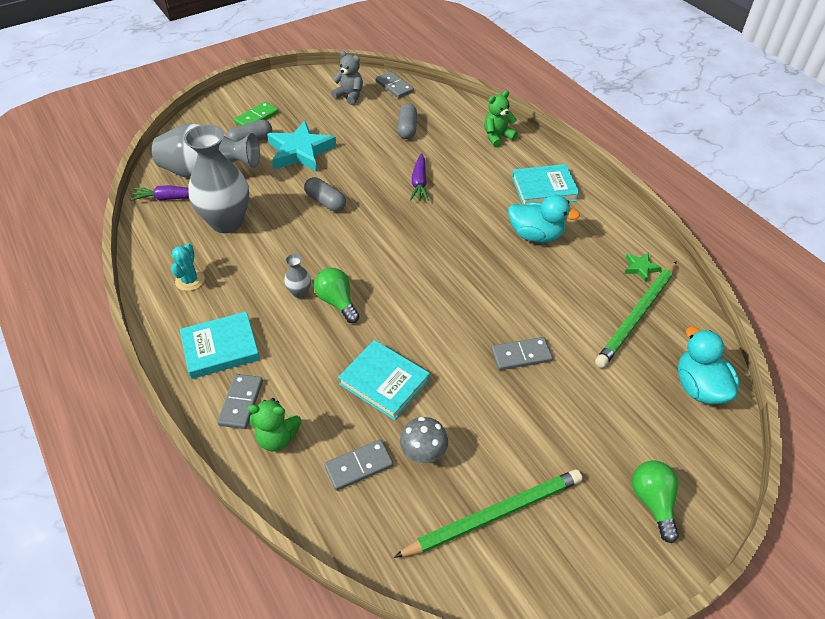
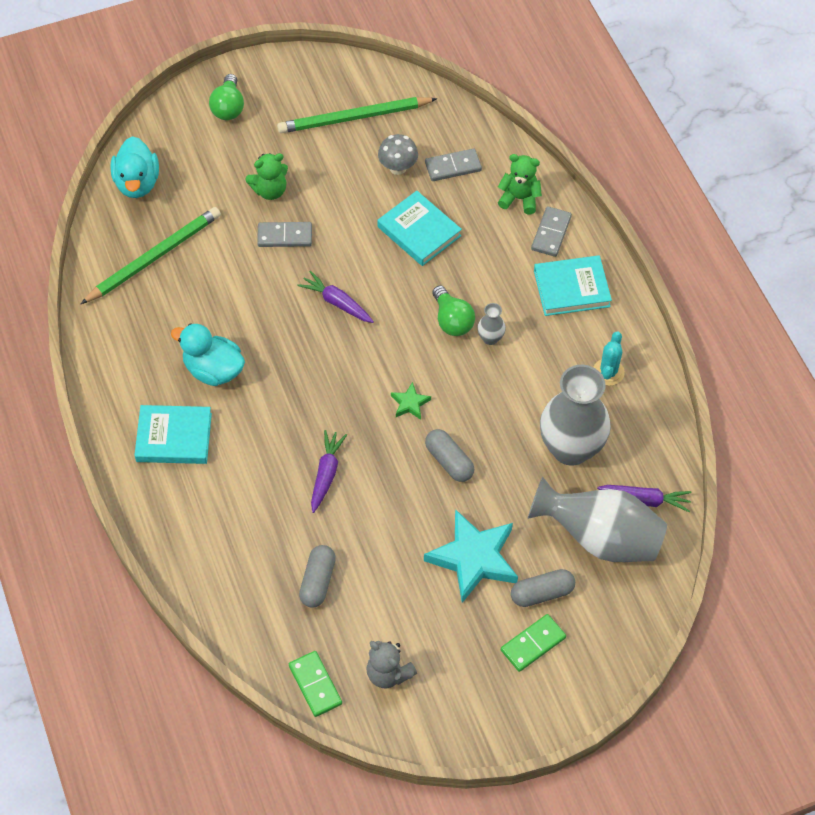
camera: 170 degrees left, 10 degrees up
grey domino [376,71,414,98] -> green domino [289,651,342,717]
green teddy bear [484,90,518,148] -> green teddy bear moved to [245,153,288,200]
green star [624,253,662,282] -> green star moved to [391,382,431,420]
none -> purple carrot [297,271,374,323]

